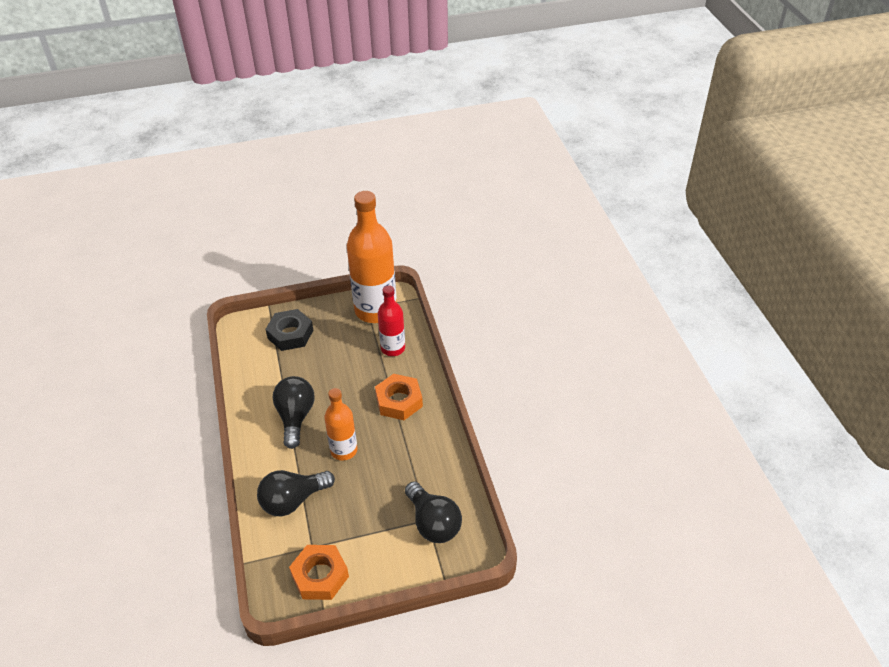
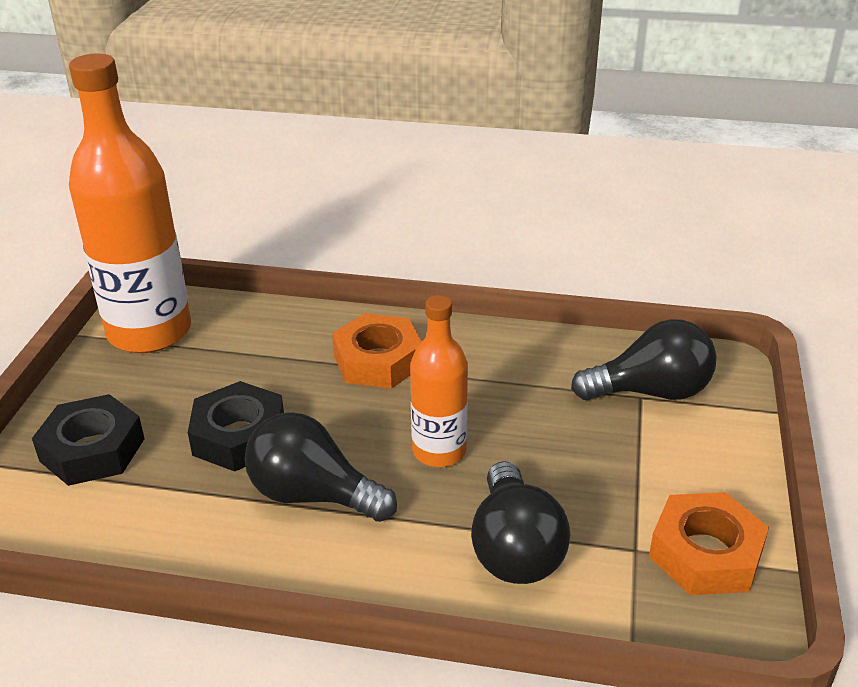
camera: 65 degrees left, 10 degrees down
red bottle [378,285,405,356] -> none
none -> black nut [188,381,284,472]

